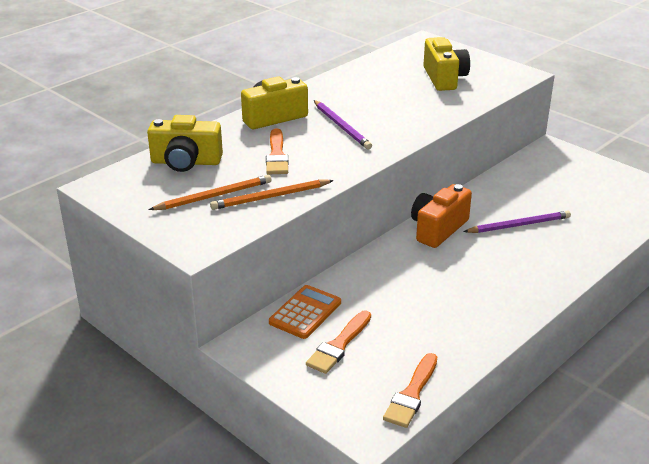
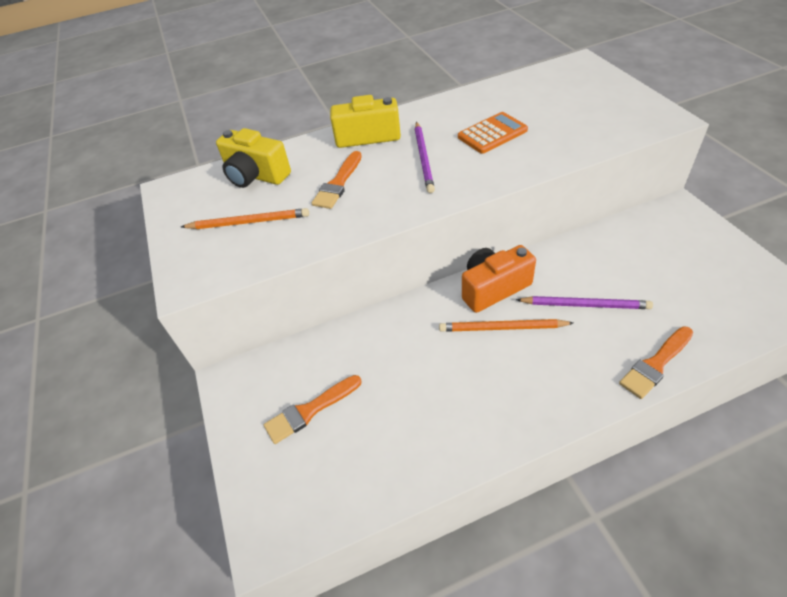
camera: 30 degrees right, 15 degrees up
orange pencil [210,180,334,210] -> orange pencil moved to [439,319,573,332]
orange calculator [269,285,341,339] -> orange calculator moved to [458,112,528,154]
orange brush [383,353,437,428] -> orange brush moved to [619,326,694,399]
yellow camera [423,37,470,91] -> none

